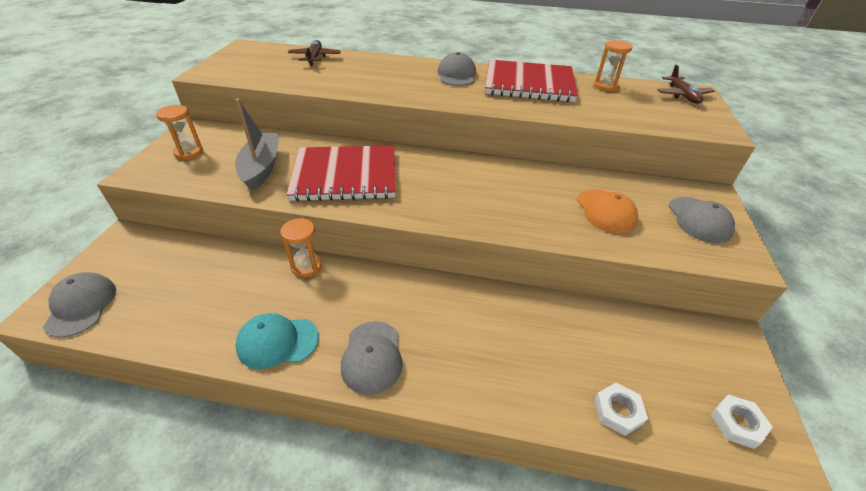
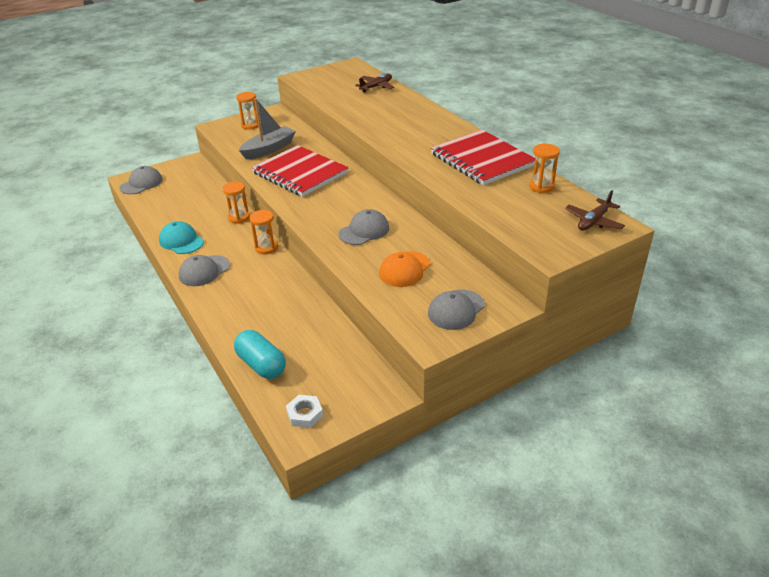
camera: 50 degrees right, 5 degrees down
grey cap [437,52,476,86] -> grey cap moved to [338,209,389,245]
white nut [594,383,648,436] -> turquoise capsule [234,330,286,379]
none -> orange hourglass [250,210,278,254]

